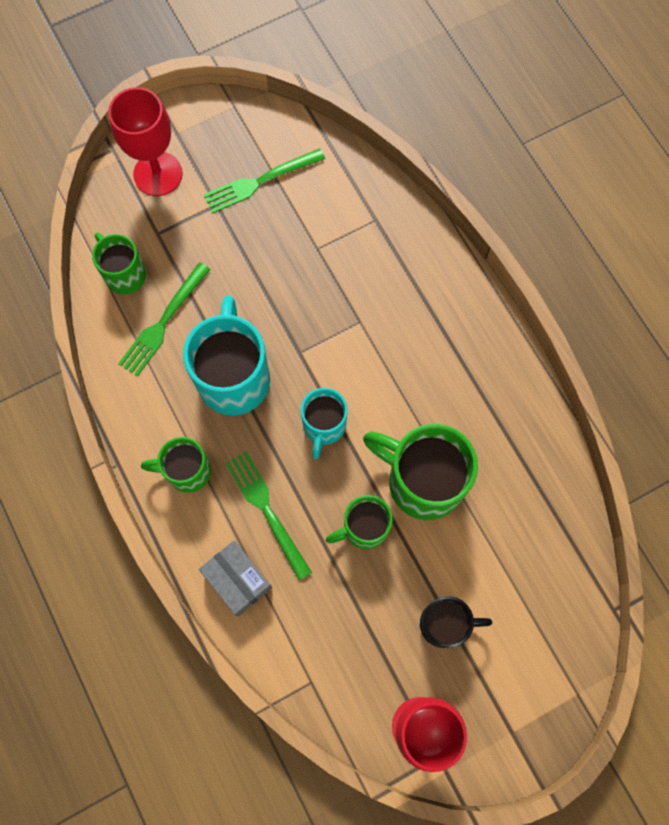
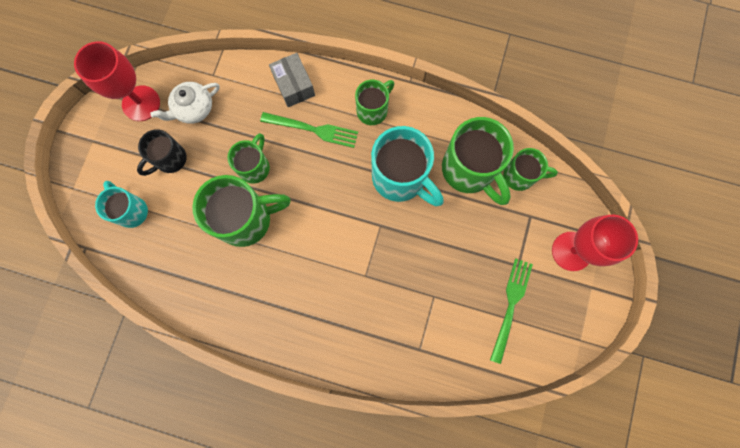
camera: 135 degrees right, 5 degrees up
green fork [118,262,211,377] -> green mug [442,117,514,205]
grey box [199,540,272,616] -> grey box turned 60 degrees clockwise [269,53,315,107]
turquoise mug [301,388,348,459] -> turquoise mug moved to [95,181,148,228]
none -> white teapot [150,82,220,124]

